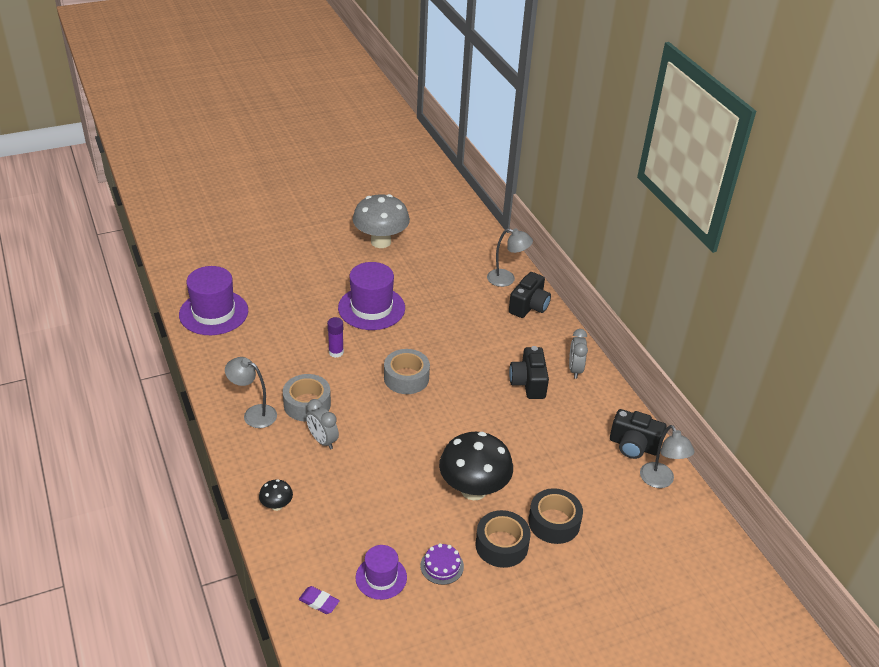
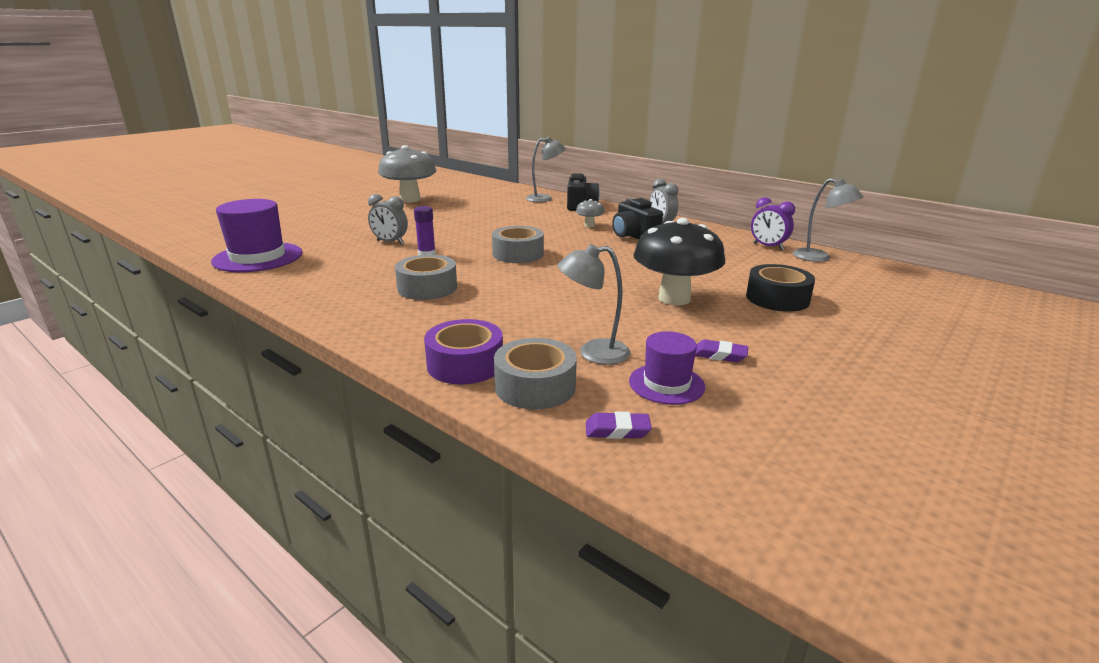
camera: 25 degrees left, 15 degrees down
grey lamp [225,357,277,428] -> grey lamp moved to [558,244,631,365]
black mushroom [259,479,293,511] -> purple tape [424,319,503,385]
grey clock [306,399,339,450] -> grey clock moved to [368,194,408,244]
purple hat [338,262,405,330] -> none
purple cake [420,543,464,585] -> purple eraser [695,339,748,362]
black tape [475,510,531,568] -> none
black camera [610,409,667,459] -> purple clock [751,197,795,250]
none -> grey tape [494,338,577,410]
none -> grey mushroom [576,199,605,227]

